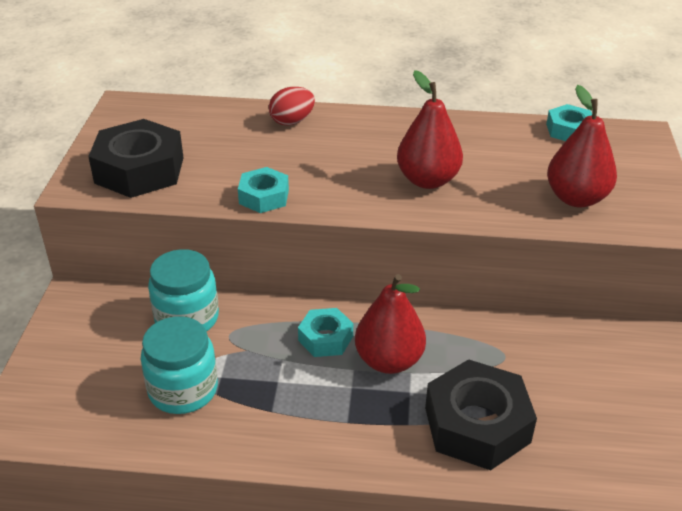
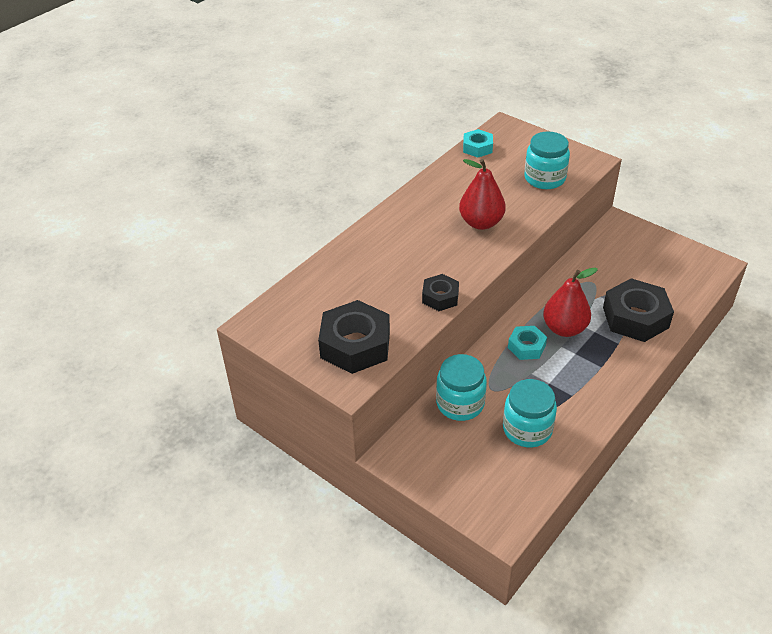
camera: 55 degrees left, 5 degrees up
turquoise nut [238,167,289,213] -> black nut [422,274,459,311]
red egg [269,87,315,126] -> none
red pear [547,85,617,208] -> turquoise jar [524,132,570,189]

